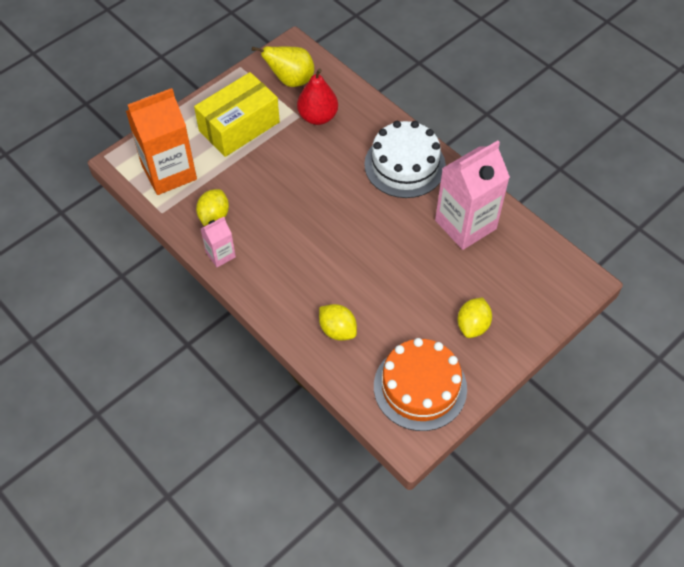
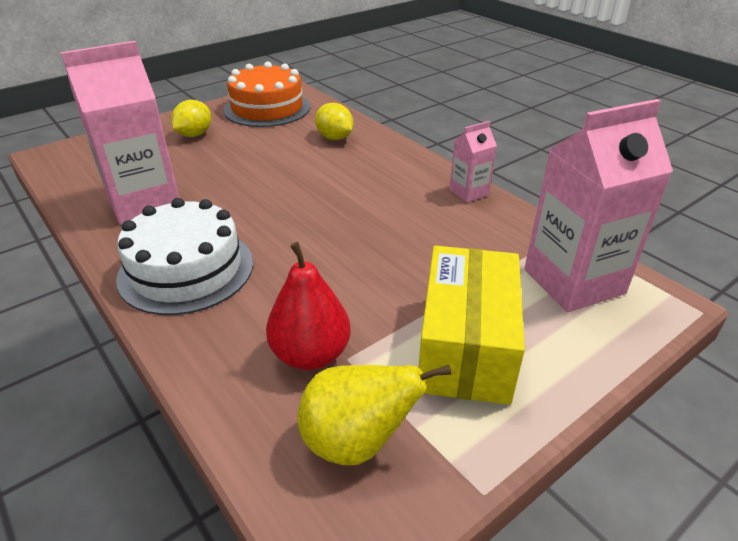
camera: 175 degrees left, 20 degrees down
orange carton [126,88,197,195] -> pink carton [524,99,673,312]
yellow box [194,72,280,157] -> yellow box turned 45 degrees counterclockwise [419,246,525,405]
yellow lemon [196,189,229,226] -> none

